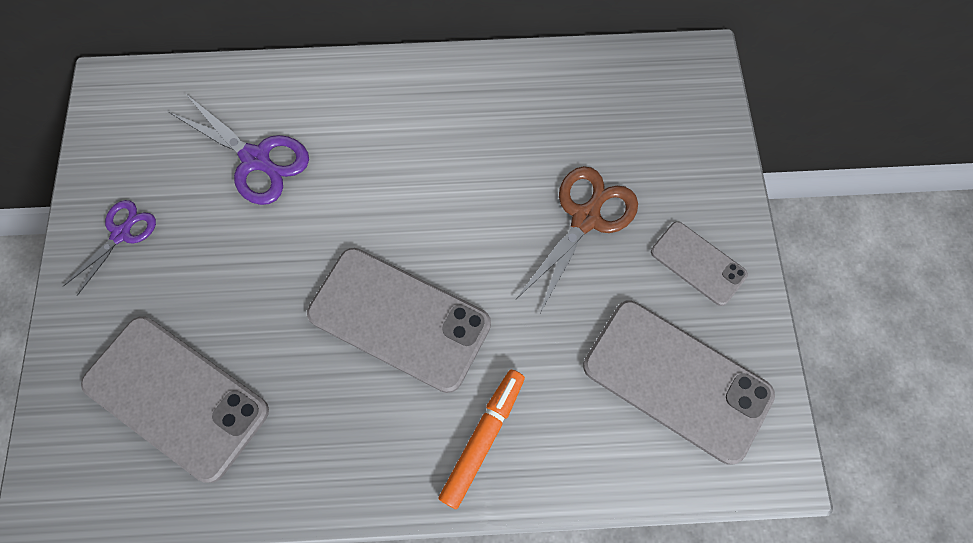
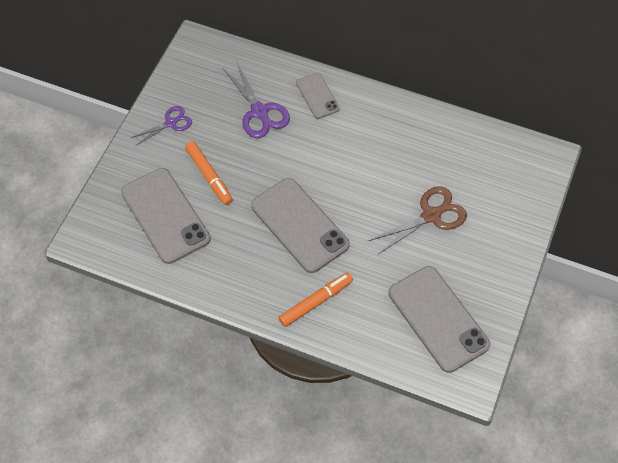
camera: 25 degrees right, 10 degrees down
grey phone [651,221,748,306] -> grey phone moved to [296,73,340,119]
none -> orange marker [185,141,233,205]

